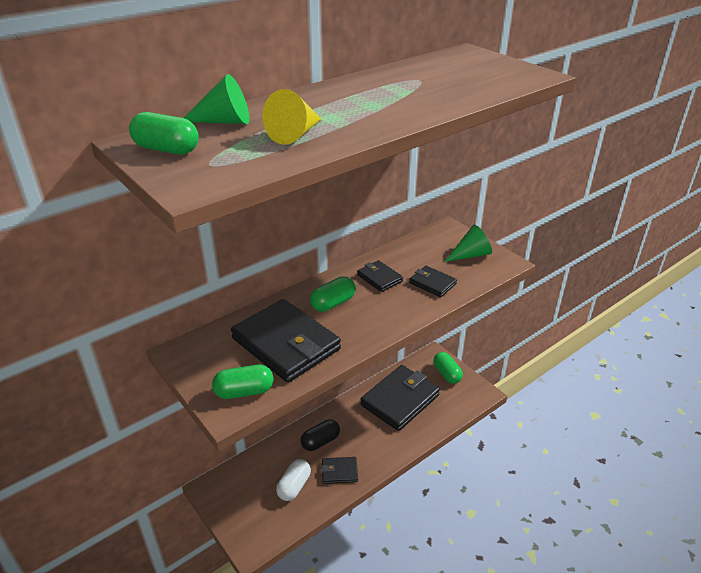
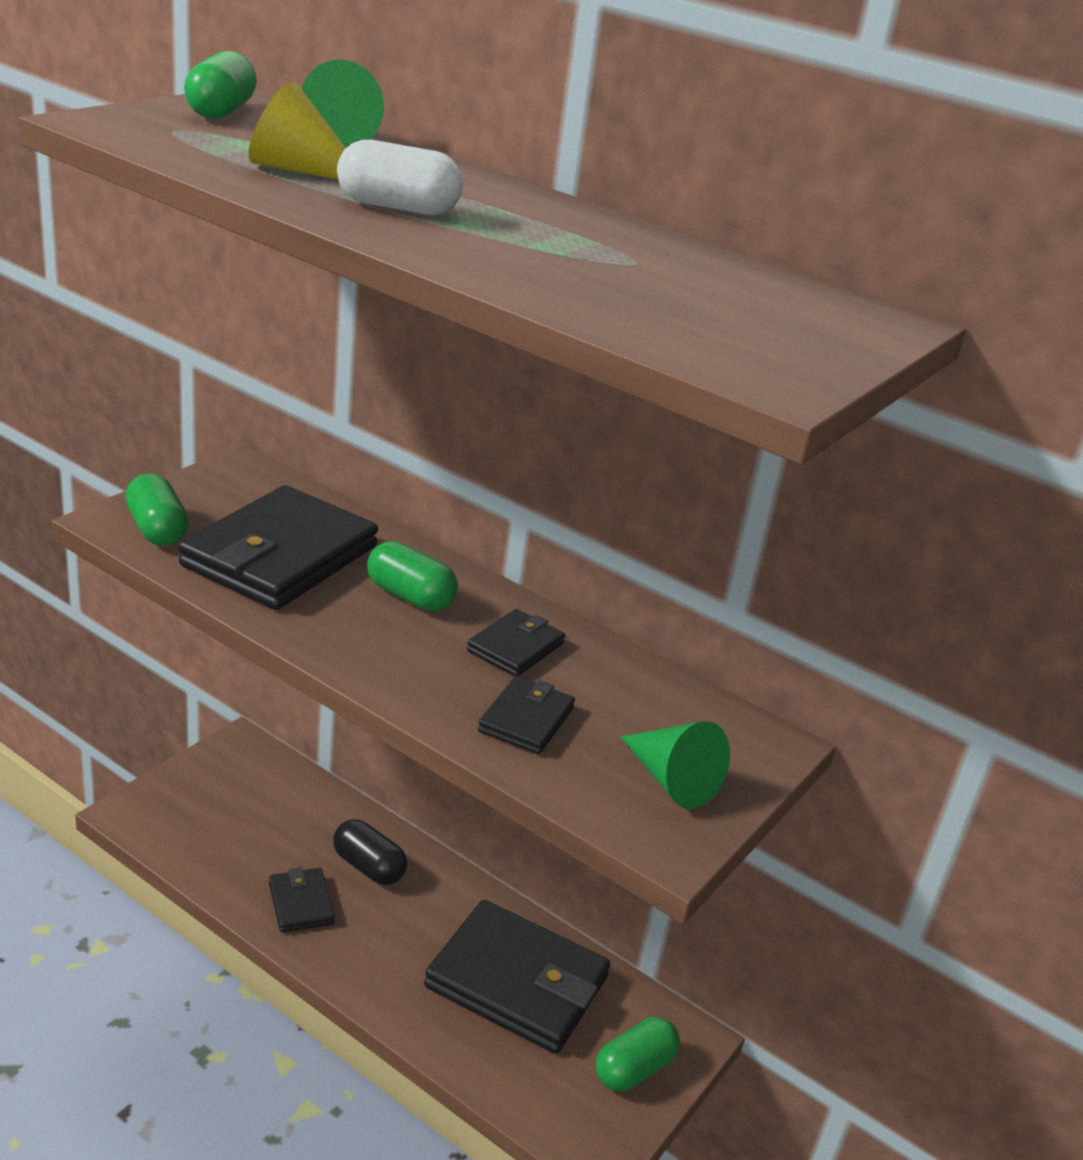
camera: 70 degrees right, 5 degrees down
white capsule [276,459,311,501] -> white capsule moved to [337,140,463,215]

